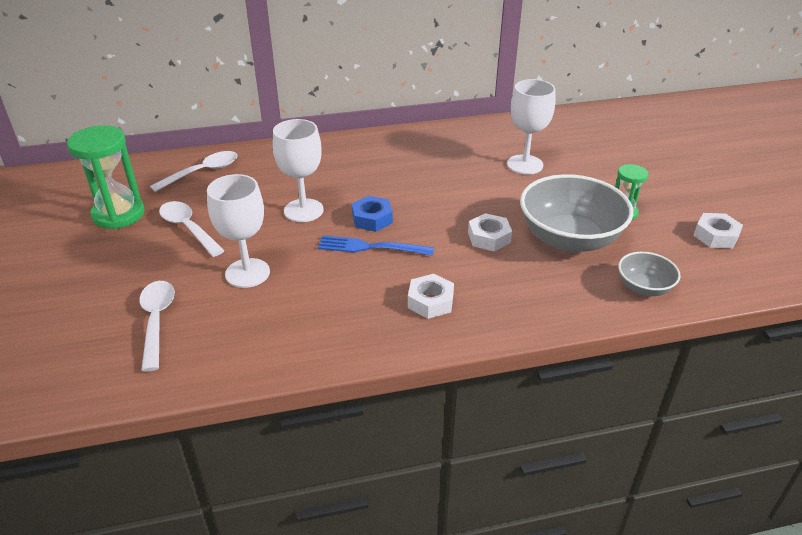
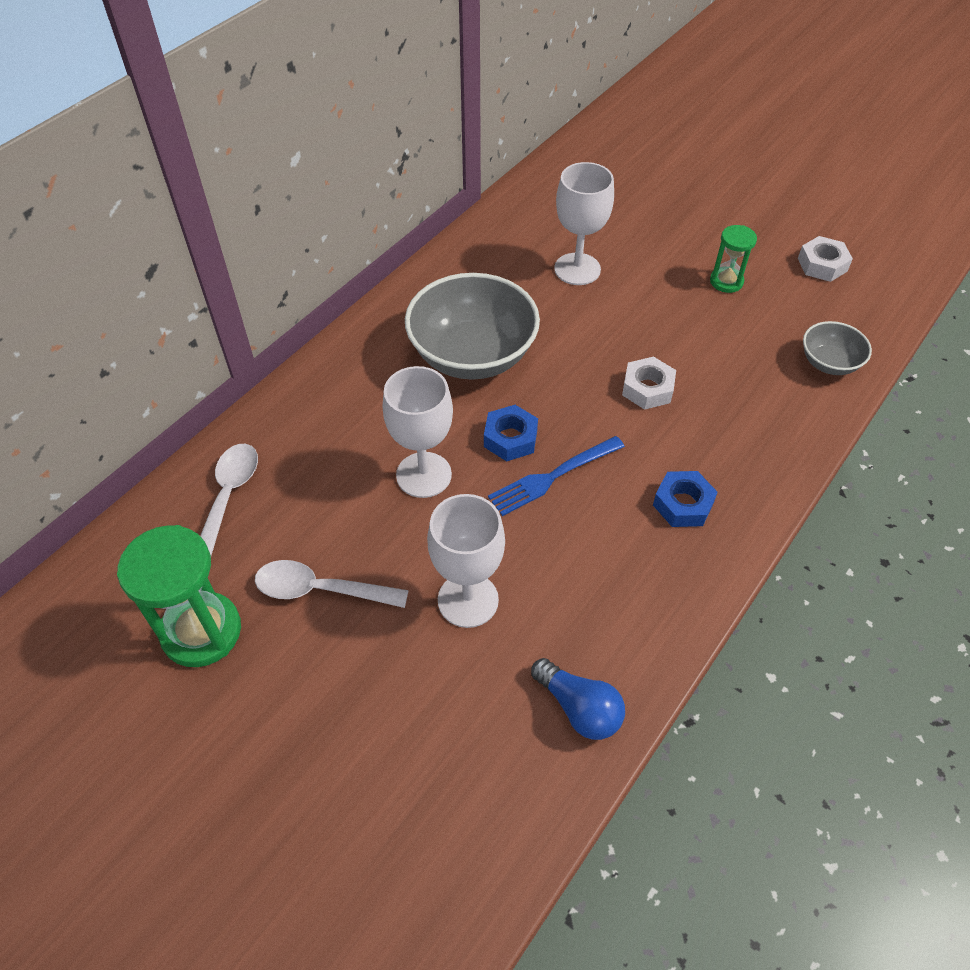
camera: 40 degrees left, 15 degrees up
white spoon [139,281,175,371] -> none
white nut [408,274,454,319] -> blue nut [653,471,718,527]
grey bowl [520,174,633,252] -> grey bowl moved to [405,273,540,380]
none -> blue light bulb [531,658,625,740]

